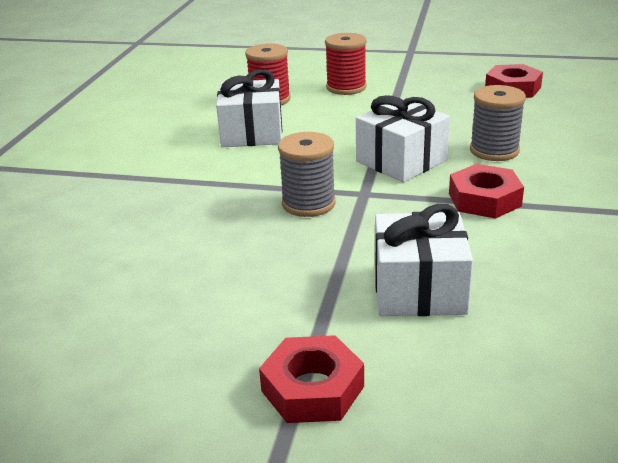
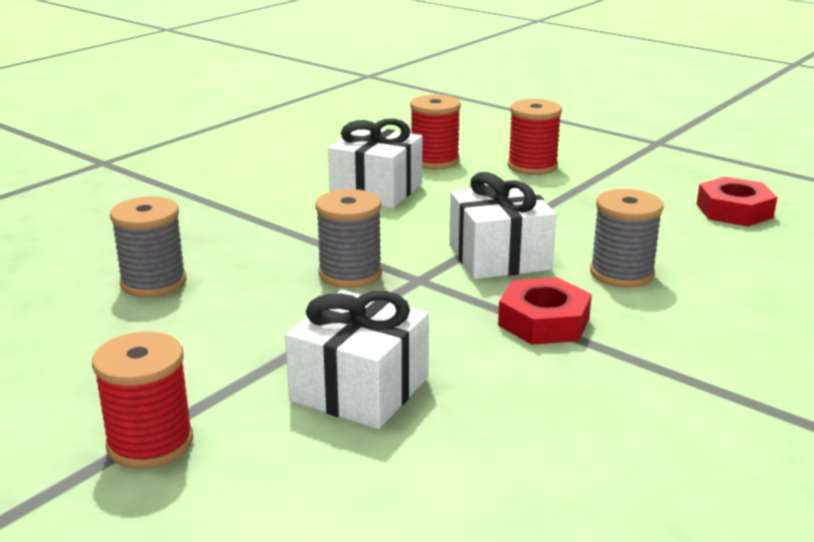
camera: 25 degrees right, 5 degrees down
red nut [259,335,364,423] -> red spool [92,332,193,469]
none -> grey spool [110,197,186,297]

